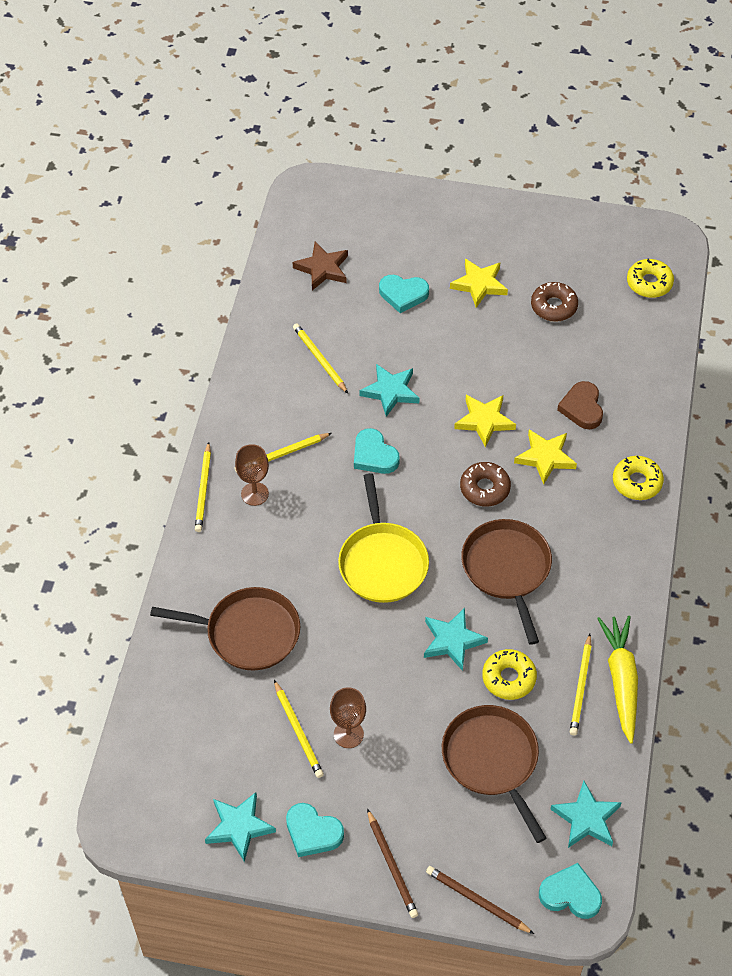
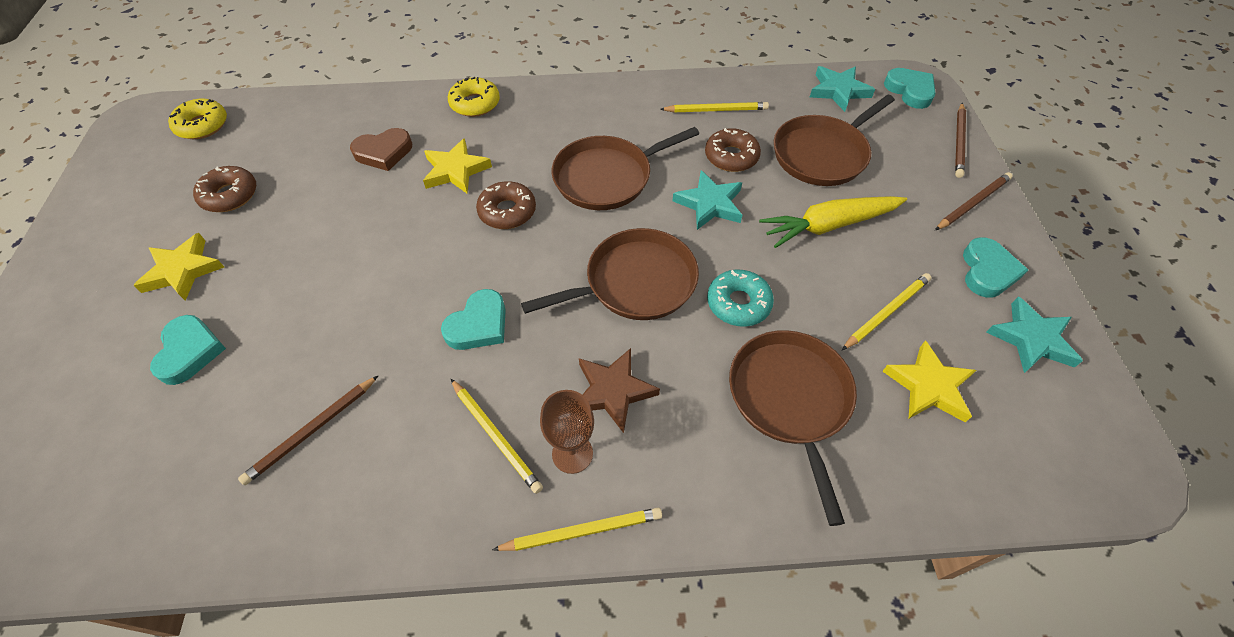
camera: 105 degrees left, 0 degrees up
brown star [293,242,348,290] -> brown star moved to [579,348,660,433]
yellow pencil [293,323,348,393] -> brown pencil [238,375,379,485]
brown goblet [330,687,366,748] -> none
yellow pan [338,473,429,603] -> brown pan [521,228,699,320]
turquoise star [359,364,419,417] -> none
yellow star [454,395,516,447] -> yellow star moved to [882,340,976,422]
yellow donut [482,649,537,700] -> brown donut [705,128,761,172]
turquoise heart [539,863,602,919] -> turquoise heart turned 150 degrees clockwise [884,68,936,109]
yellow carrot [597,616,638,743] -> yellow carrot moved to [759,196,907,248]
none -> turquoise donut [707,270,774,327]

